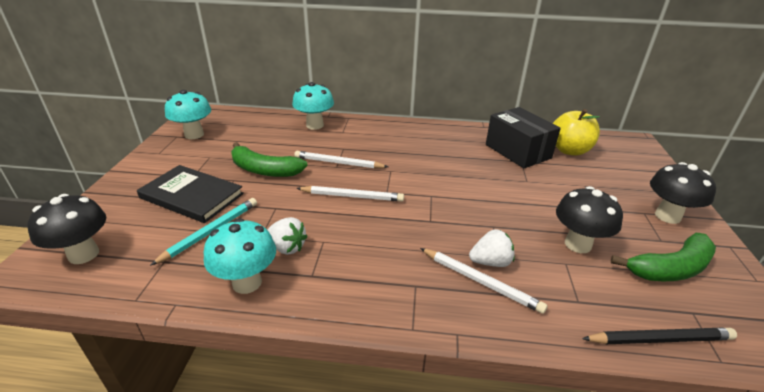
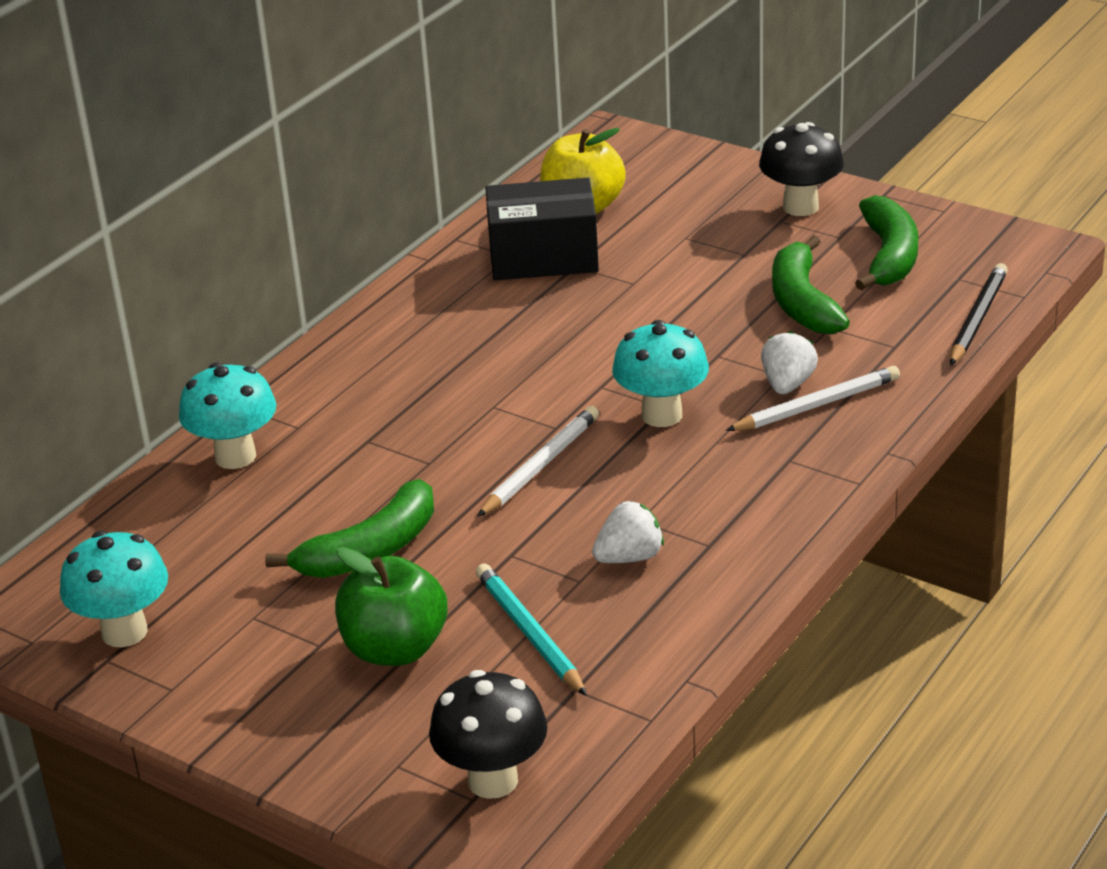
camera: 60 degrees left, 0 degrees up
black book [137,165,244,223] -> green apple [335,547,447,666]
turquoise mushroom [204,218,276,294] -> turquoise mushroom moved to [612,320,709,427]
white pencil [294,151,388,169] -> none
black mushroom [556,186,623,253] -> green banana [772,235,850,334]

